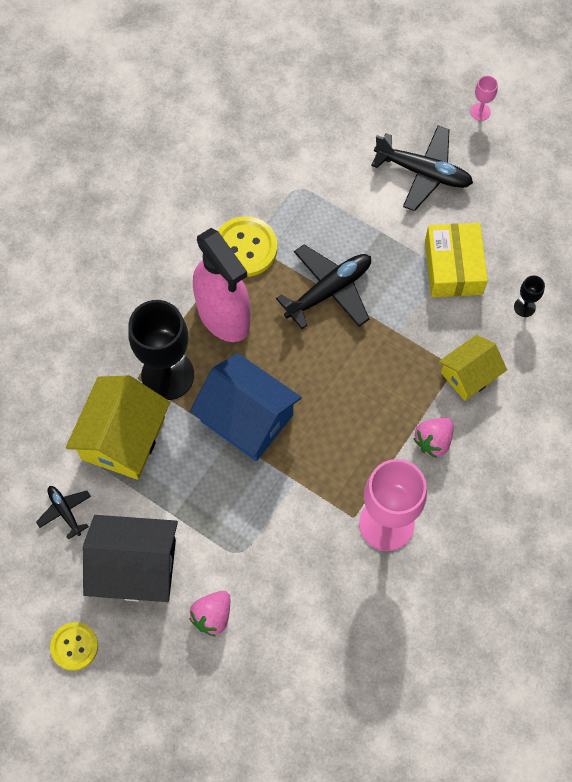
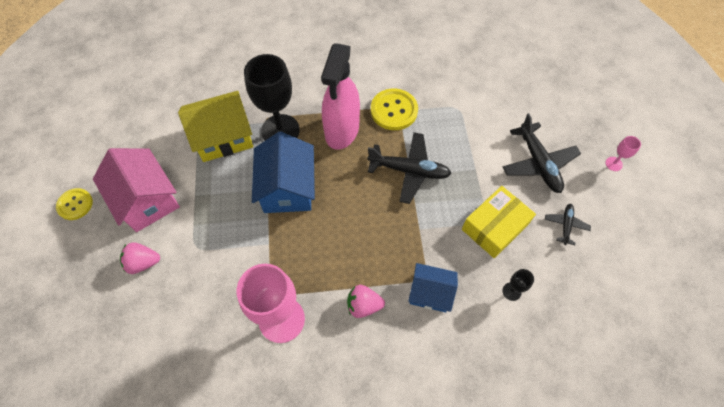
camera: 50 degrees right, 5 degrees down
black plane [36,486,91,540] -> black plane moved to [545,204,591,245]
black house [83,515,178,602] -> pink house [93,148,180,232]
yellow house [439,335,507,401] -> blue house [408,263,458,312]

